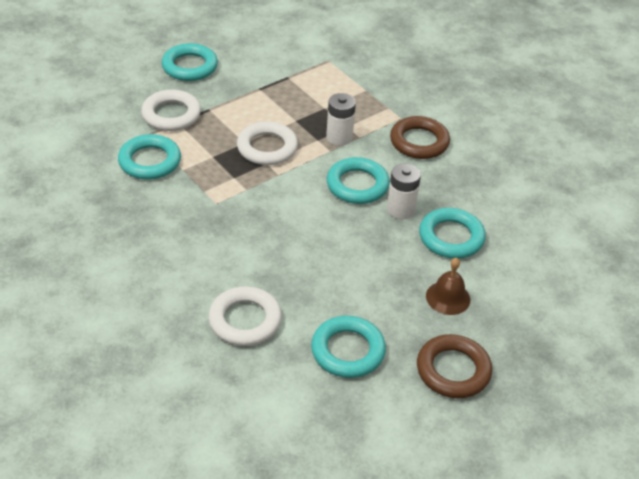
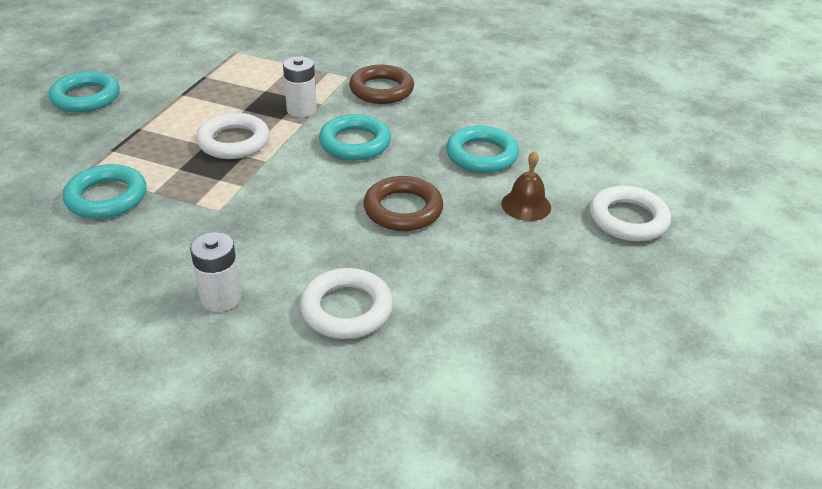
camera: 30 degrees left, 5 degrees down
white ring [141,89,201,131] -> white ring moved to [590,186,671,242]
turquoise ring [311,316,386,378] -> none
white battery [387,164,421,219] -> white battery moved to [190,232,242,312]
brown ring [417,334,492,398] -> brown ring moved to [364,176,444,231]

